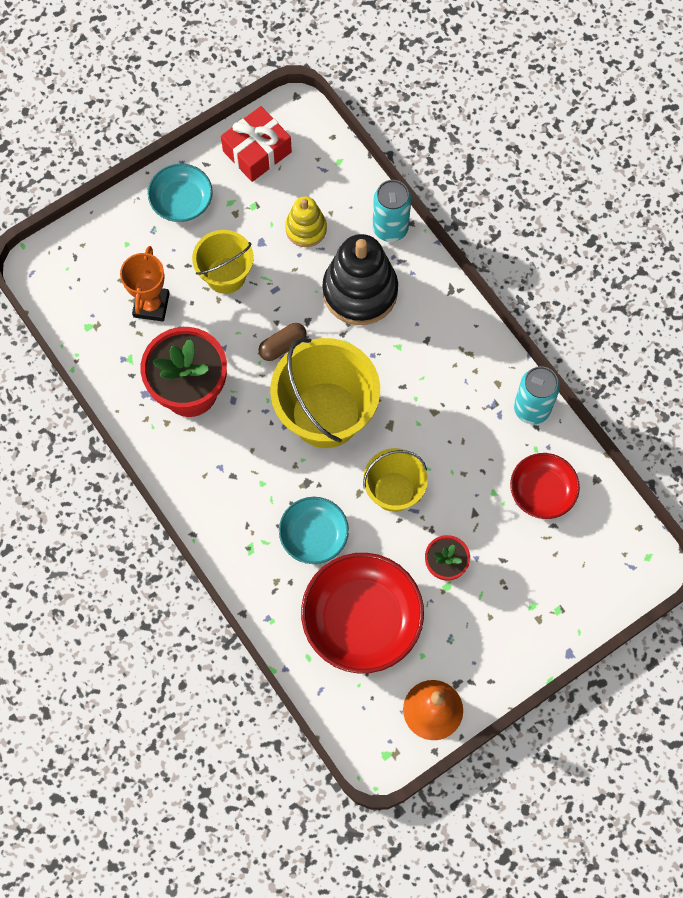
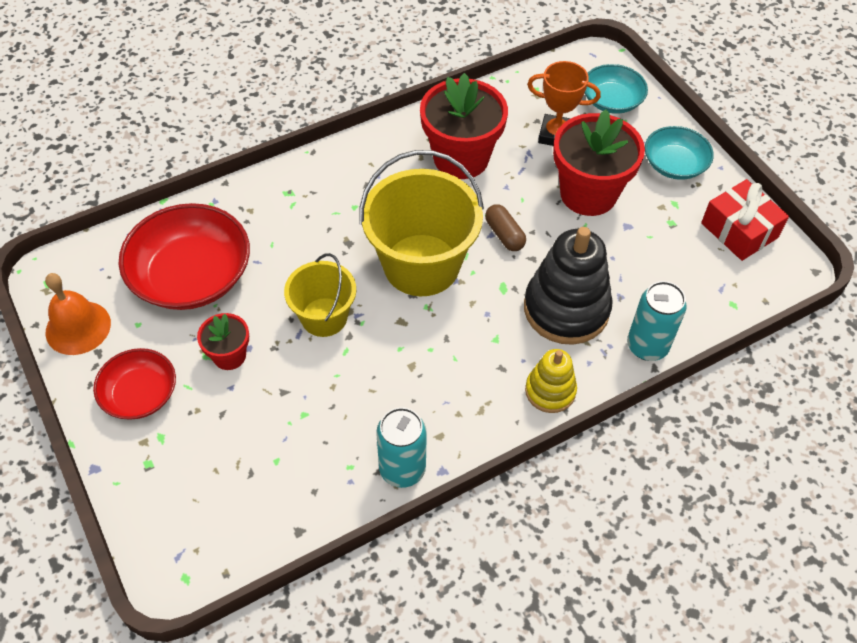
camera: 95 degrees right, 15 degrees down
yellow bucket [192,230,254,294] -> red flower pot [553,109,645,216]
turquoise bowl [279,497,349,564] -> turquoise bowl moved to [585,64,648,114]
yellow stacking toy [285,196,327,247] -> yellow stacking toy moved to [525,349,577,413]
red bowl [510,453,580,519] -> red bowl moved to [93,348,176,419]

